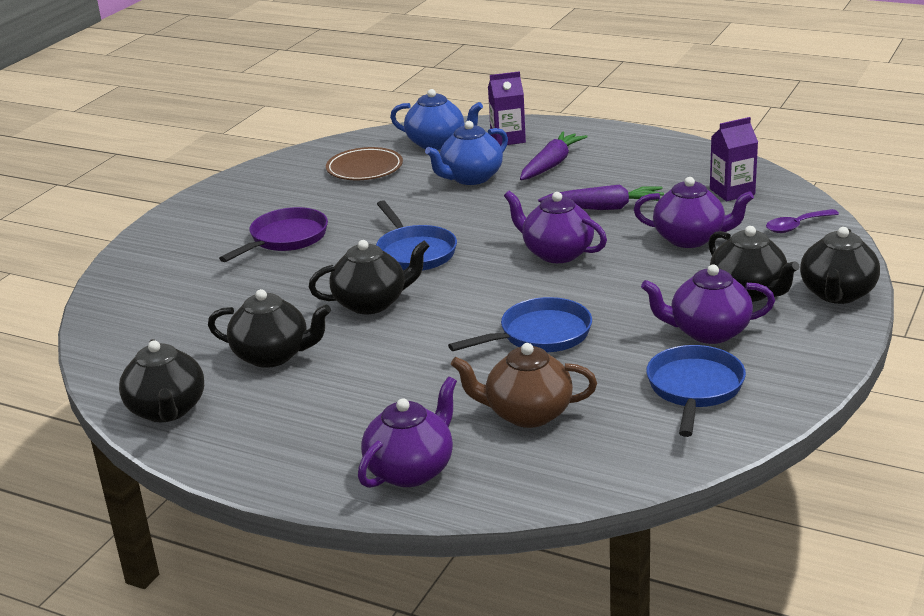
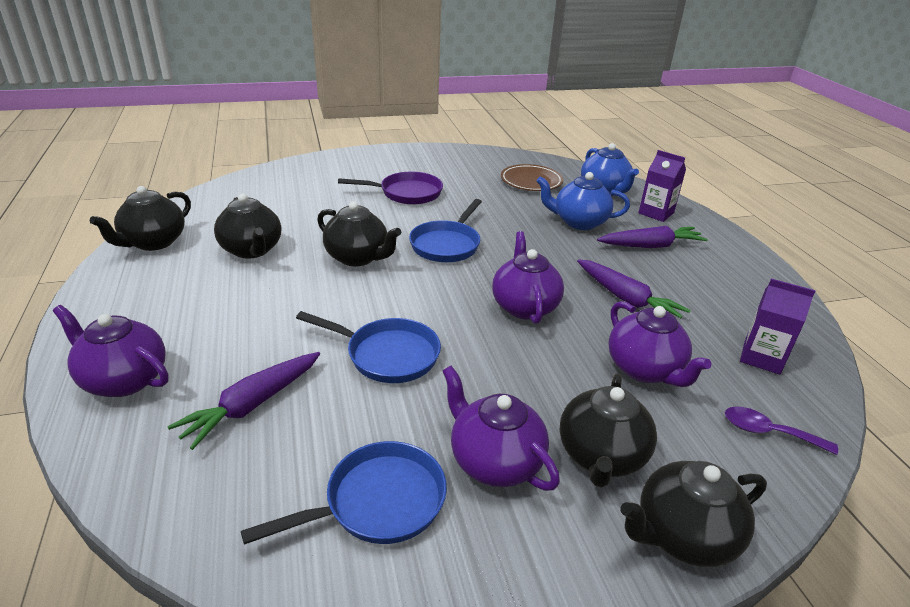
camera: 45 degrees right, 5 degrees up
purple teapot [358,377,457,488] -> purple teapot turned 150 degrees counterclockwise [52,305,169,397]
brown teapot [451,343,597,428] -> purple carrot [167,352,320,450]

